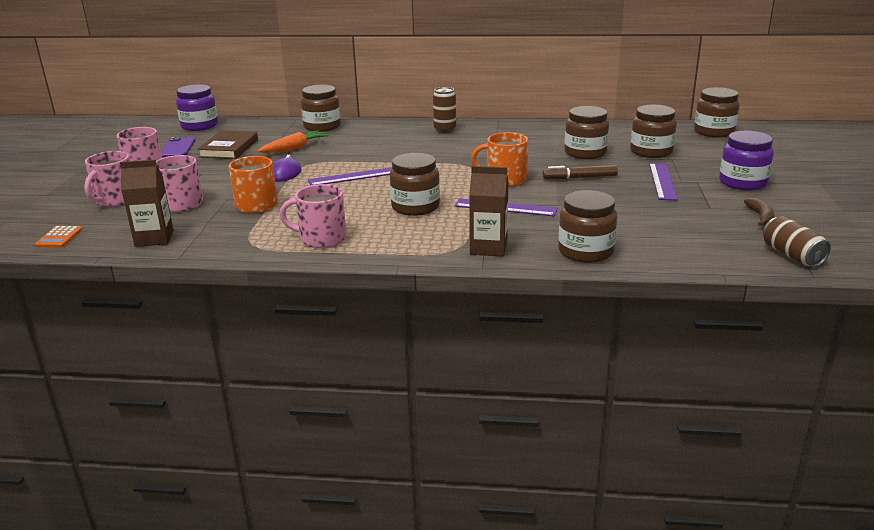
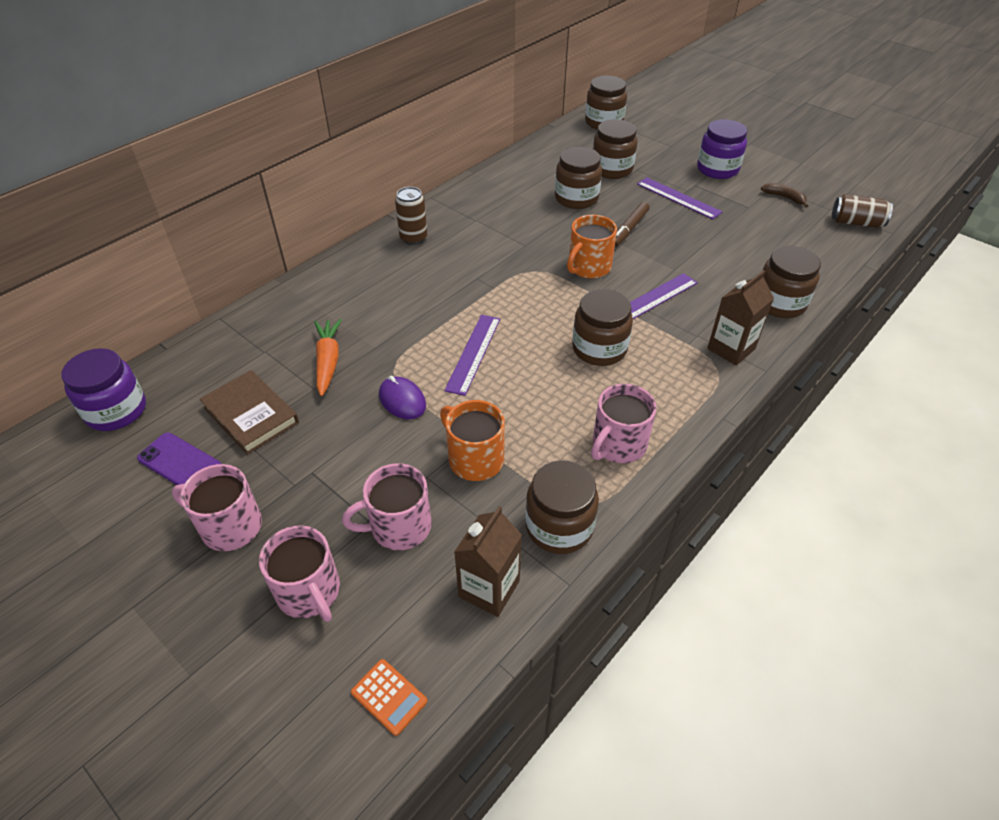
camera: 55 degrees left, 20 degrees up
brown jar [301,85,341,132] -> brown jar moved to [525,460,599,554]

